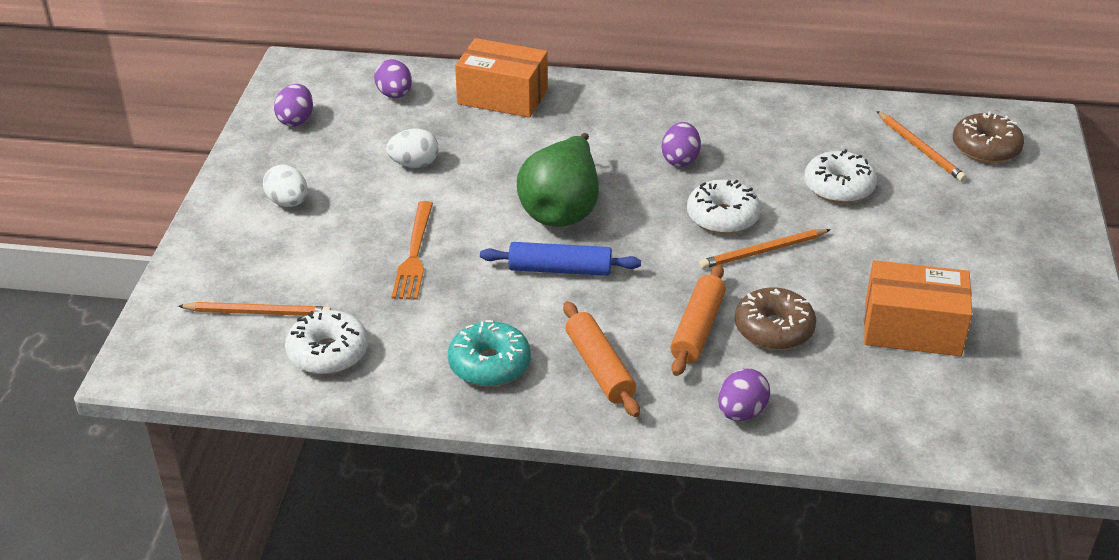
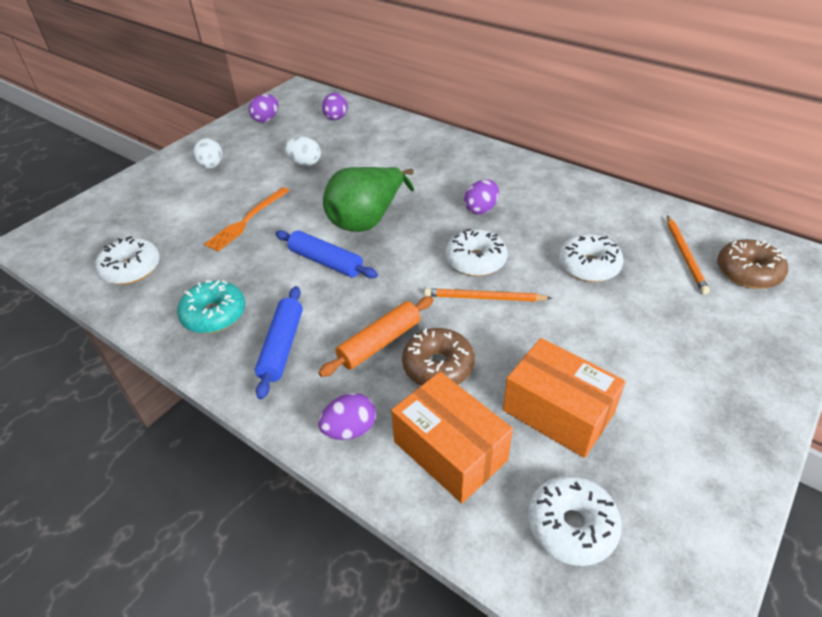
camera: 30 degrees right, 5 degrees up
orange pencil [178,302,331,316] -> none
orange box [455,38,548,118] -> orange box moved to [391,372,513,503]
orange rolling pin [563,301,640,417] -> blue rolling pin [255,286,303,399]
none -> white donut [528,475,622,566]

